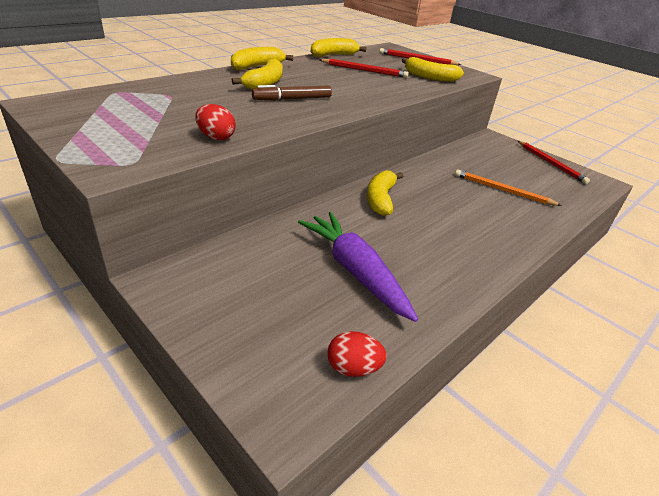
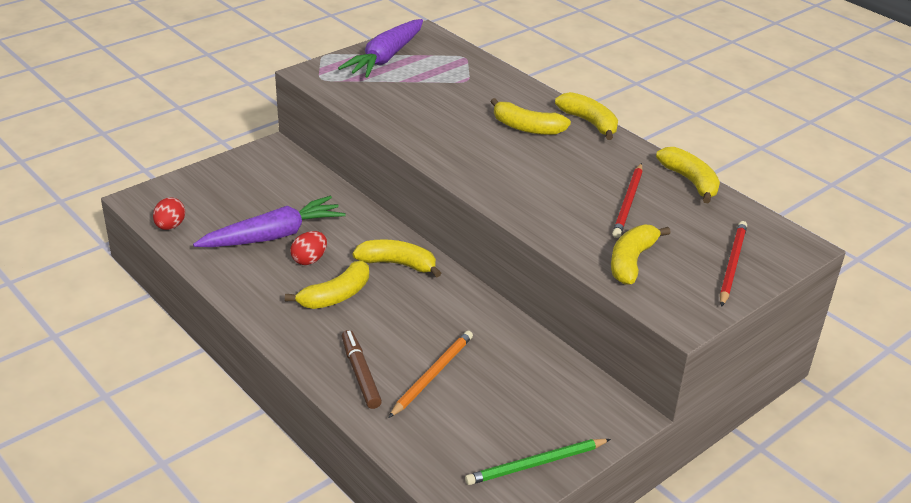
camera: 95 degrees right, 0 degrees up
red egg [195,104,235,141] -> red egg moved to [291,231,327,265]
brown marker [252,85,332,101] -> brown marker moved to [341,330,382,409]
red pencil [518,141,590,184] -> green pencil [465,439,611,485]
none -> yellow banana [285,261,369,309]
none -> purple carrot [338,19,423,78]

